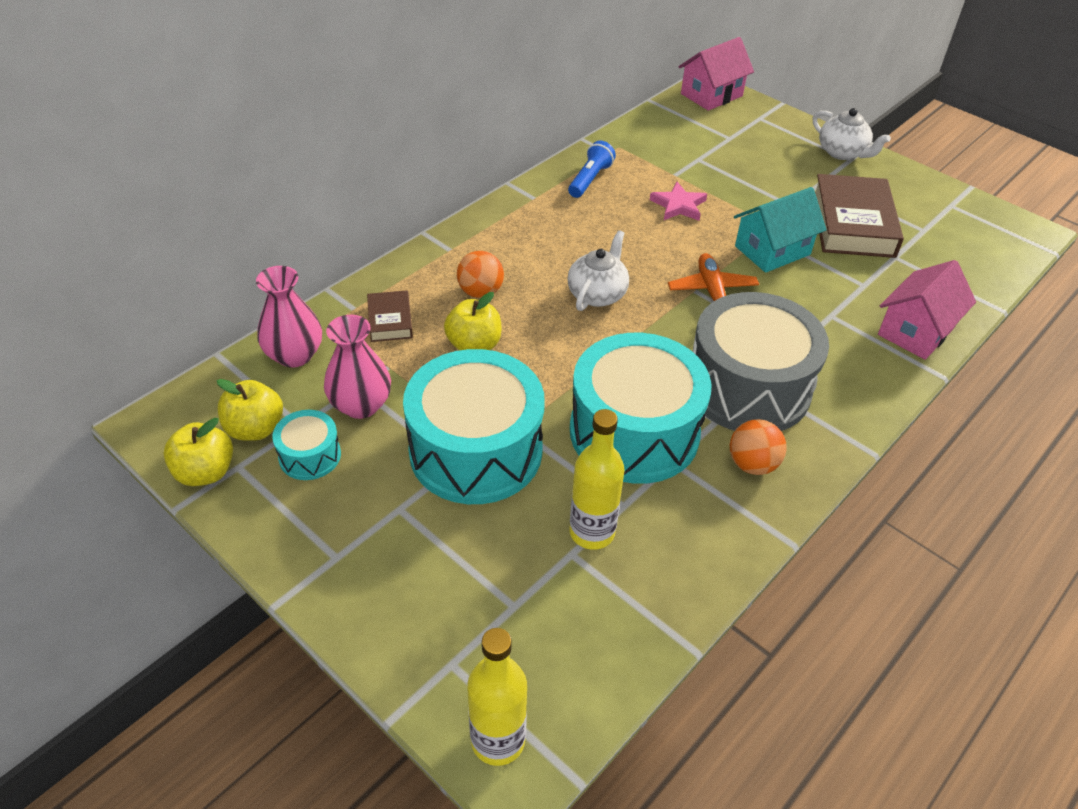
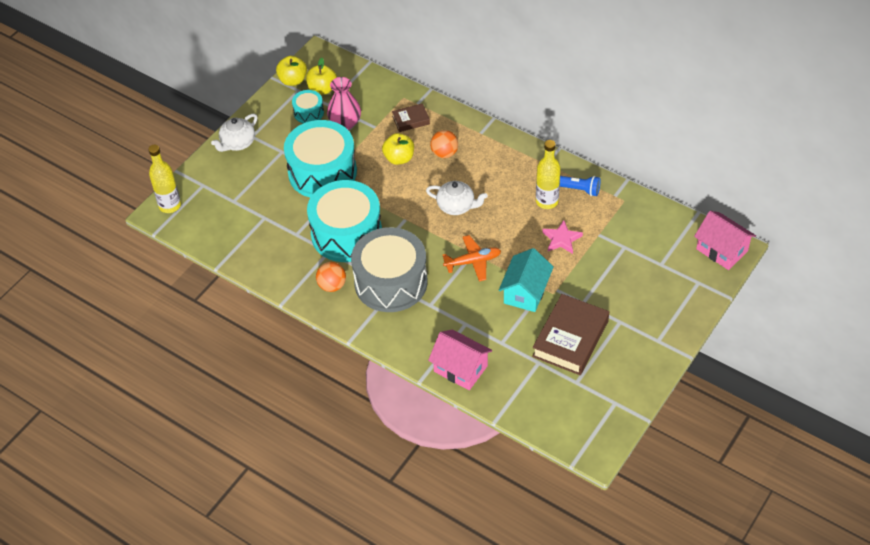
camera: 85 degrees right, 5 degrees up
pink vase [256,266,322,367] -> none
yellow bottle [569,409,625,550] -> yellow bottle moved to [536,140,560,209]
turquoise house [734,187,827,273] -> turquoise house turned 60 degrees clockwise [499,248,554,312]
white teapot [813,108,891,160] -> white teapot moved to [211,114,258,152]
brown book [815,174,904,258] -> brown book turned 60 degrees counterclockwise [532,294,609,375]

